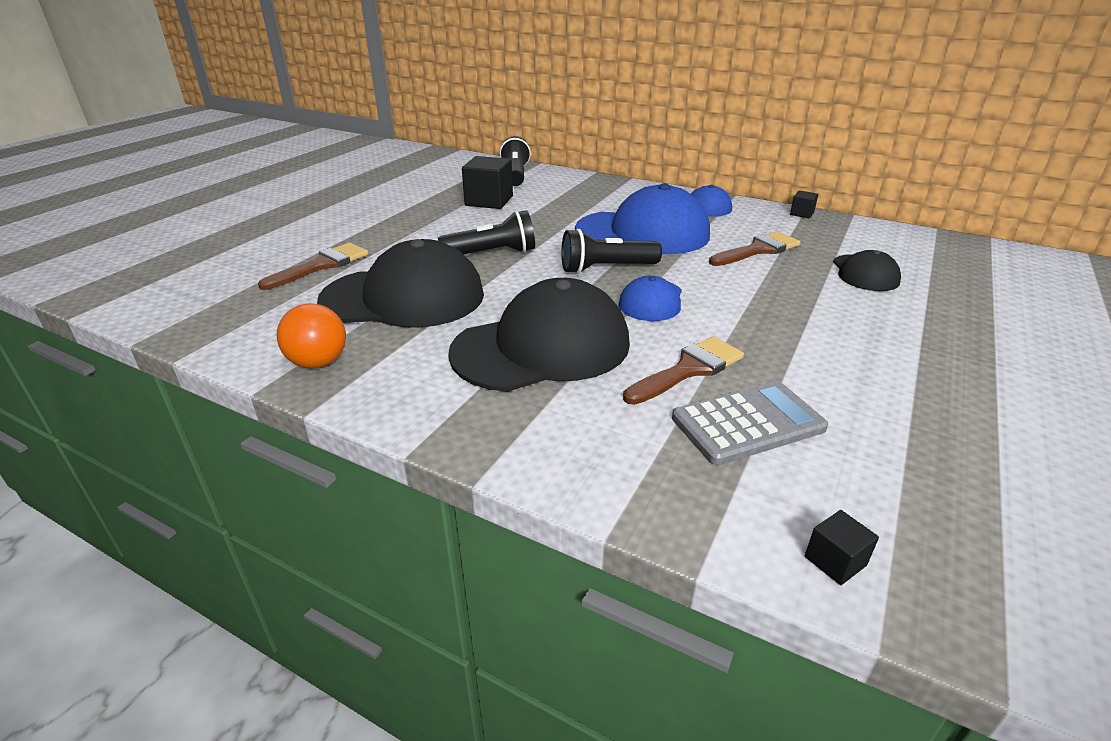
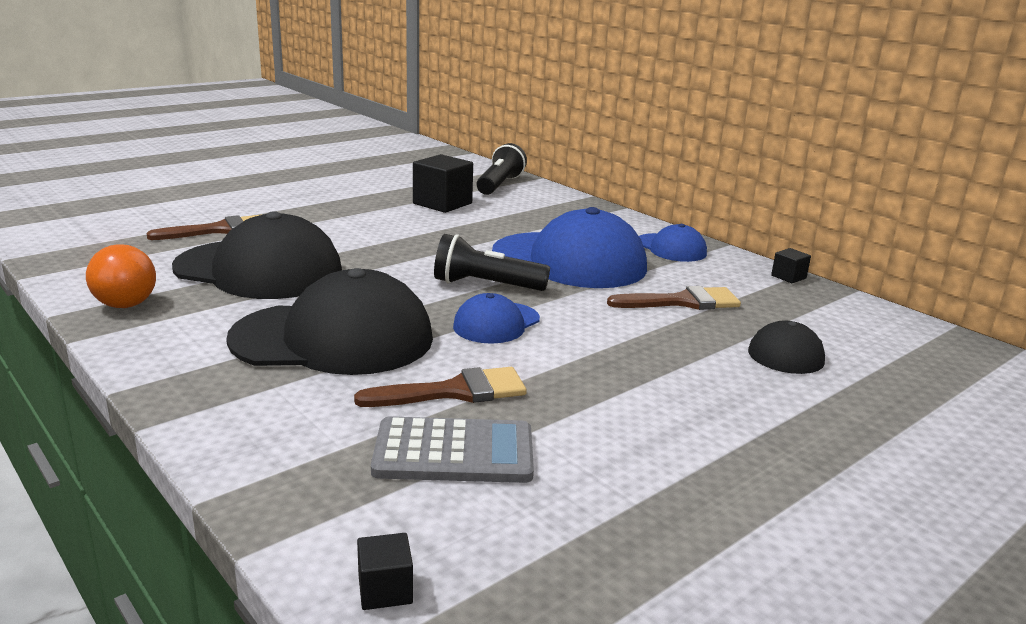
camera: 20 degrees right, 10 degrees down
black flashlight [438,210,535,254] -> none

